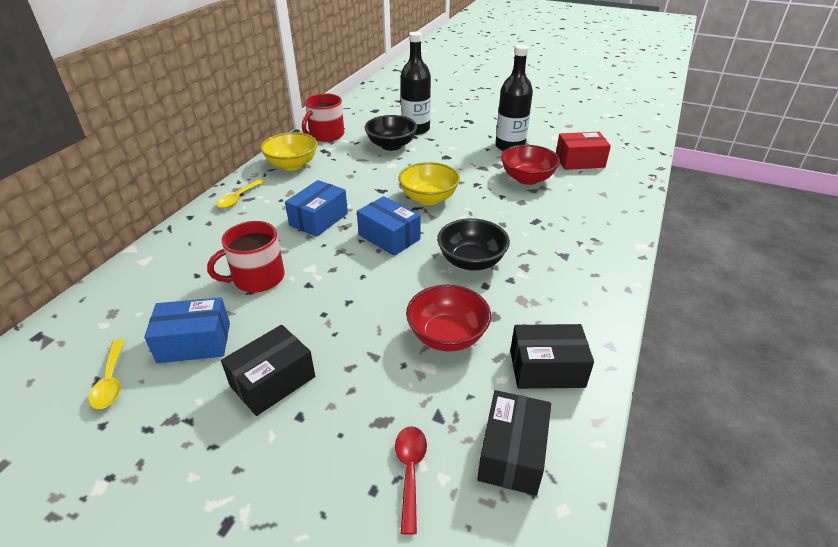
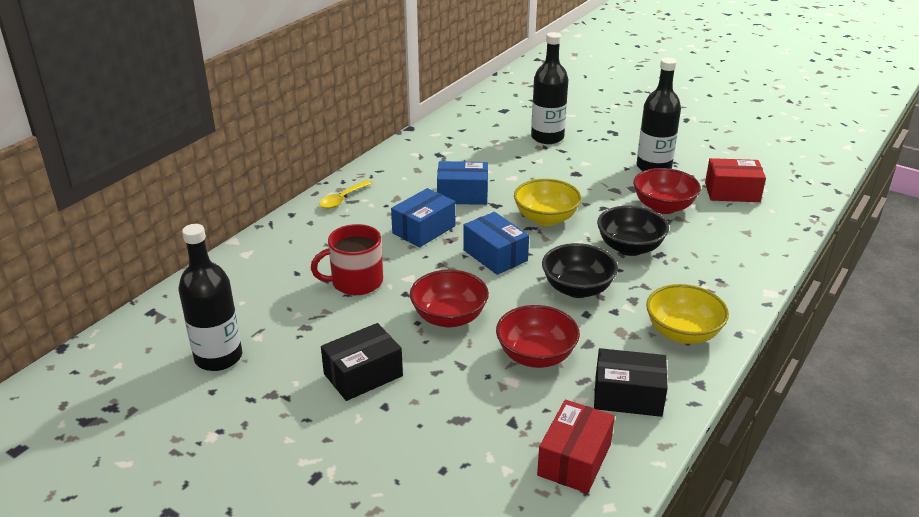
camera: 10 degrees right, 5 degrees down
yellow spoon [88,339,125,409] -> black bottle [178,224,242,371]
blue box [144,297,230,363] -> blue box moved to [437,161,488,205]
yellow bowl [260,132,317,171] -> yellow bowl moved to [646,284,729,344]
red mug [302,93,344,142] -> none
black bowl [364,115,417,151] -> black bowl moved to [597,206,669,256]
red spoon [395,426,427,535] -> none
black box [477,390,551,496] -> red box [537,400,615,493]
none -> red bowl [410,270,489,328]

